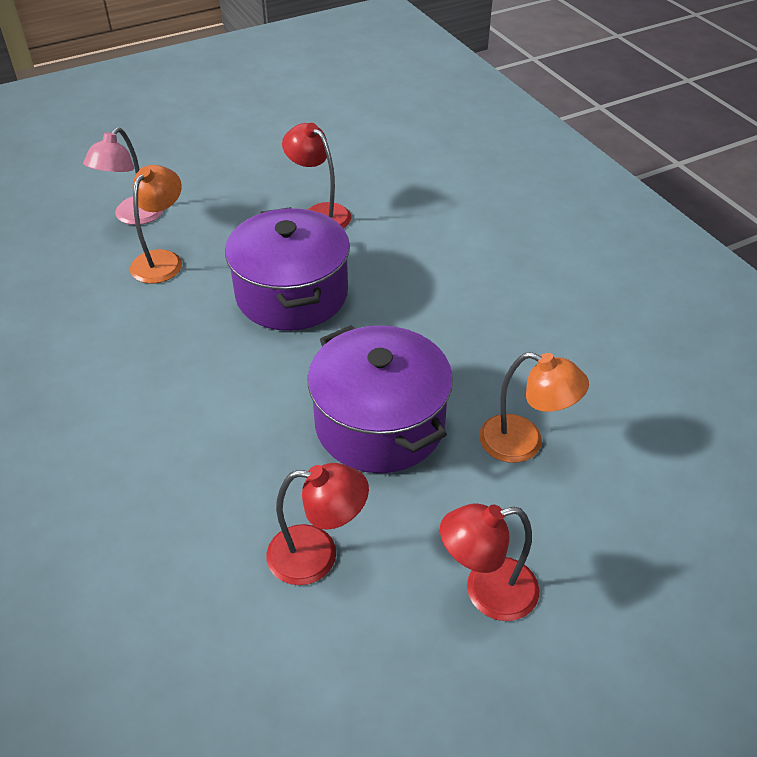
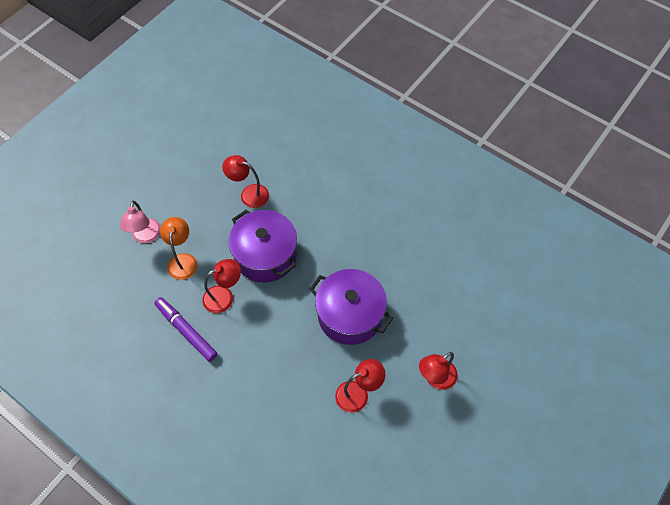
camera: 25 degrees left, 15 degrees up
orange lamp [479,352,589,463] -> none
none -> purple marker [154,297,217,362]
none -> red lamp [202,259,241,313]

